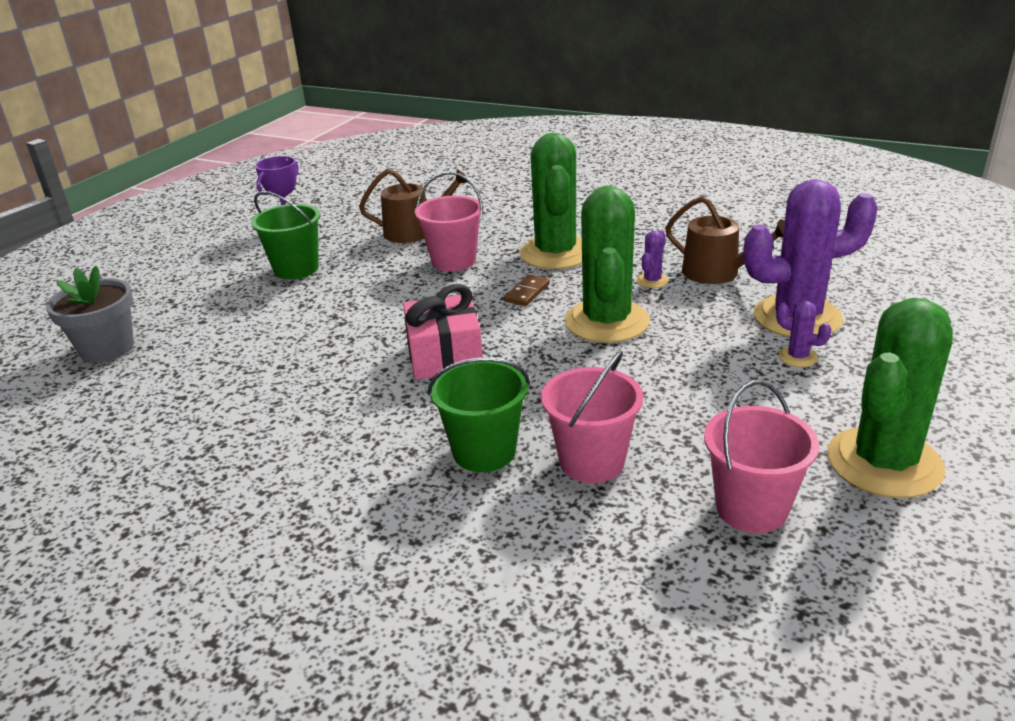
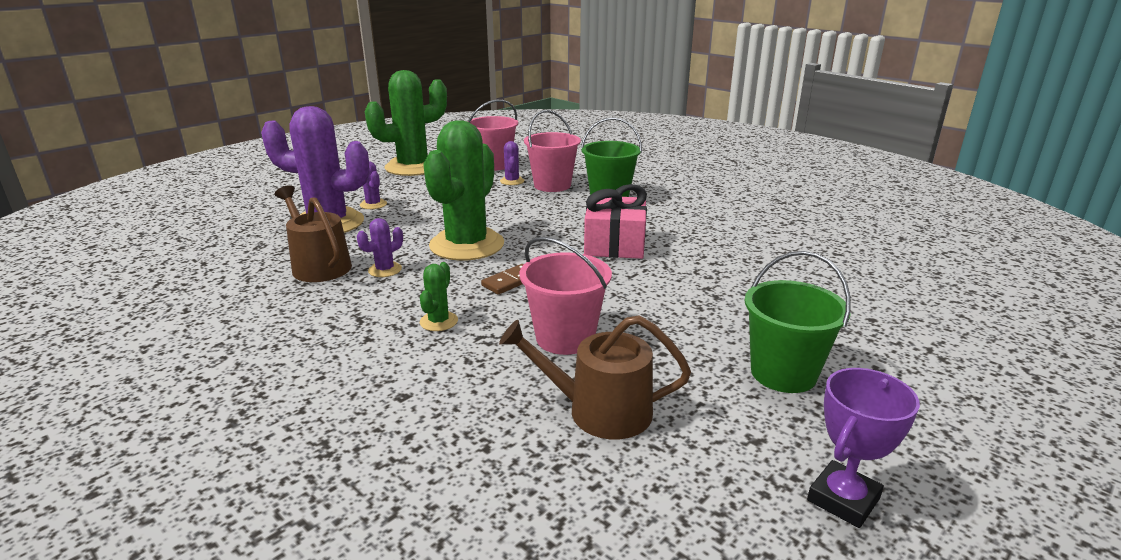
camera: 165 degrees left, 5 degrees down
grey flower pot [46,266,134,362] -> none
green cactus [519,133,582,269] -> green cactus [420,262,458,331], size x0.41
none -> purple cactus [500,141,524,185]

